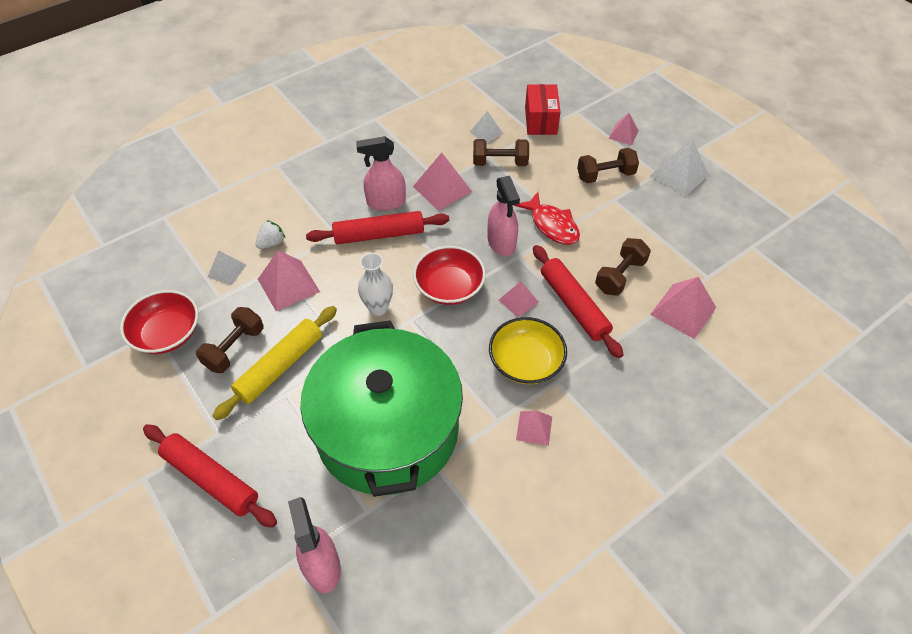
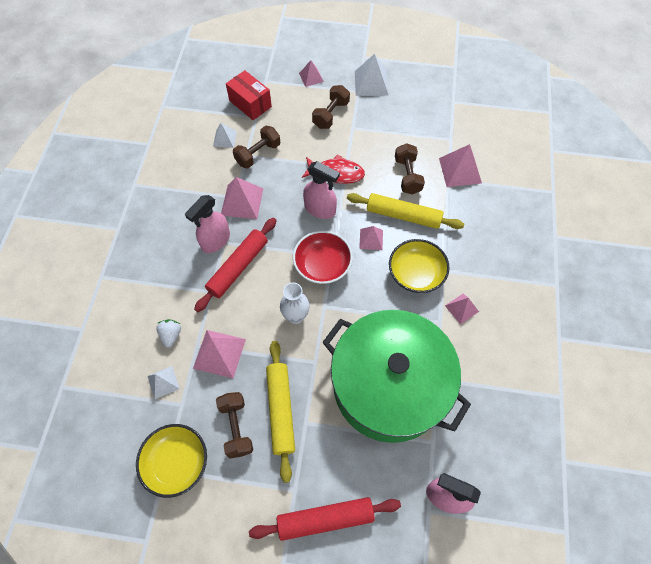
camera: 45 degrees left, 10 degrees up
red bowl [120,290,199,354] -> yellow bowl [136,424,207,498]
red rolling pin [533,245,624,358] -> yellow rolling pin [347,193,464,229]

